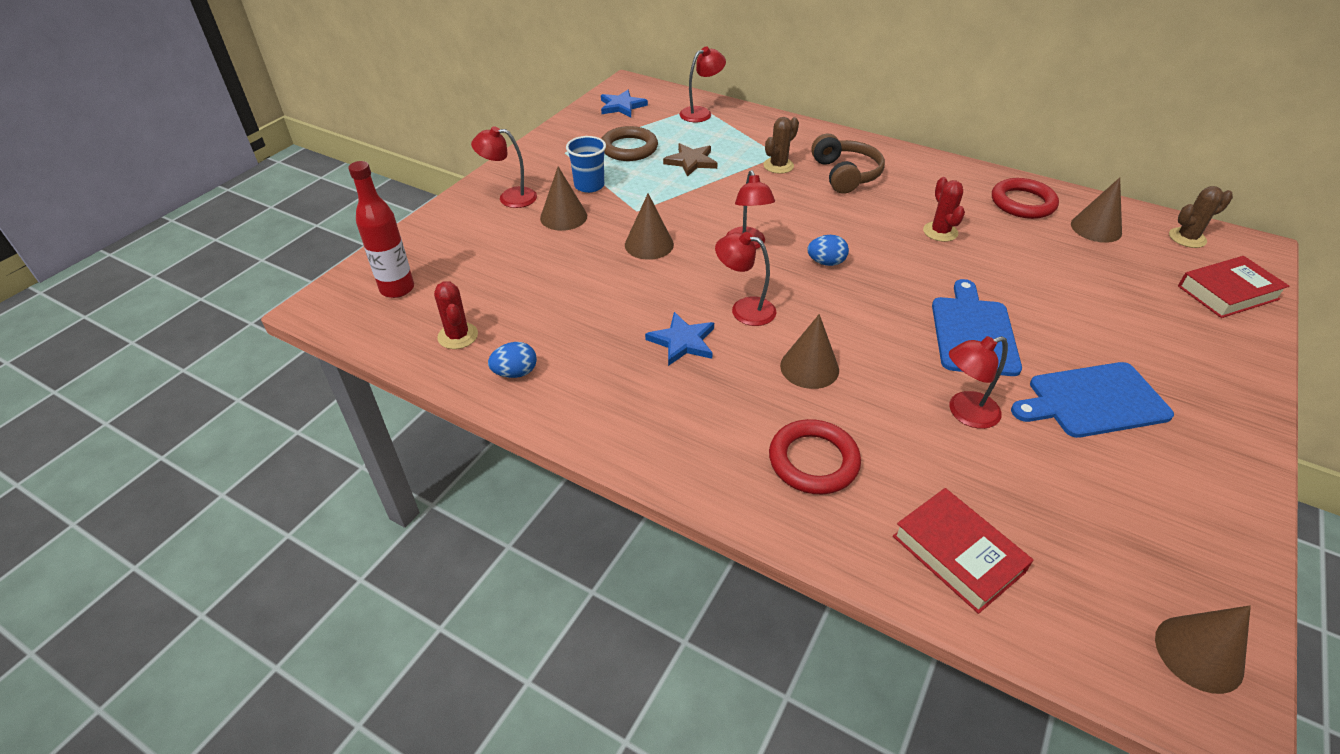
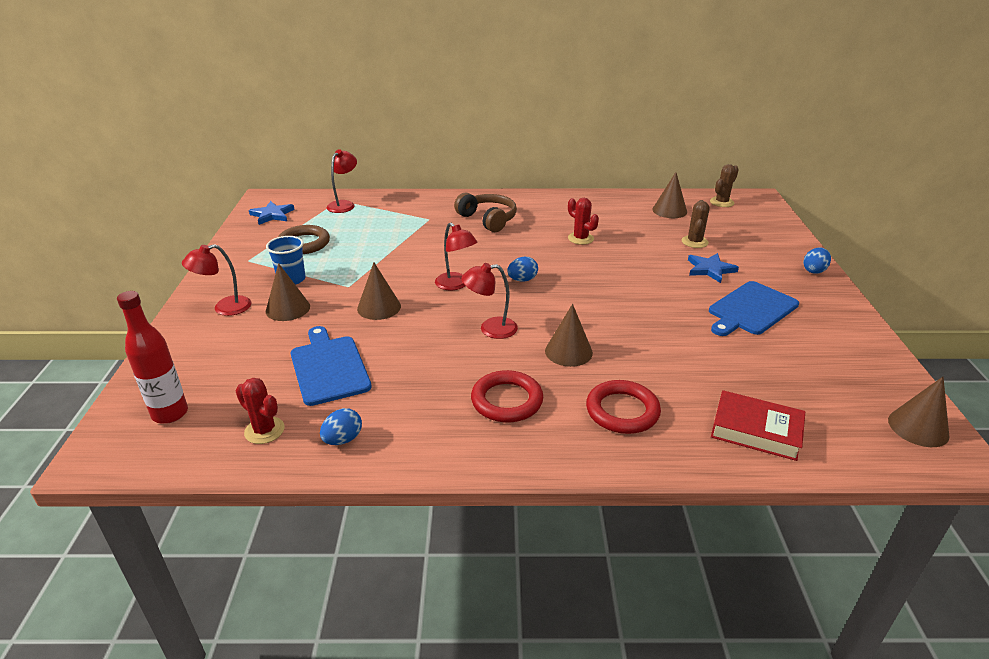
camera: 30 degrees left, 10 degrees down
blue star [645,312,714,366] -> blue star moved to [688,253,739,283]
brown star [663,143,718,177] -> none
brown cactus [763,117,799,174] -> brown cactus moved to [682,200,710,248]
blue cutting board [932,279,1022,376] -> blue cutting board moved to [291,326,372,406]
red lamp [949,336,1008,429] -> none
red ring [992,178,1059,219] -> red ring moved to [471,370,543,422]
red book [1178,256,1289,318] -> none
none -> blue egg [803,247,831,274]

